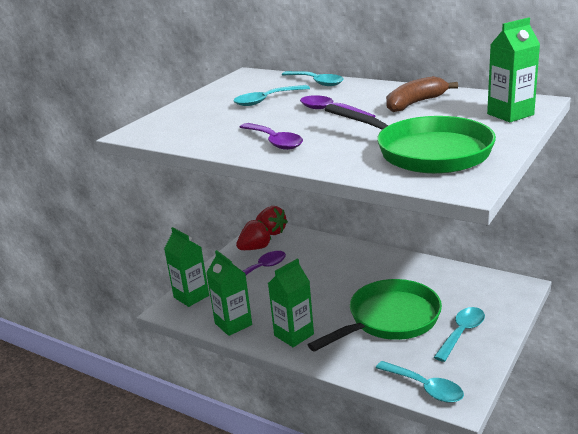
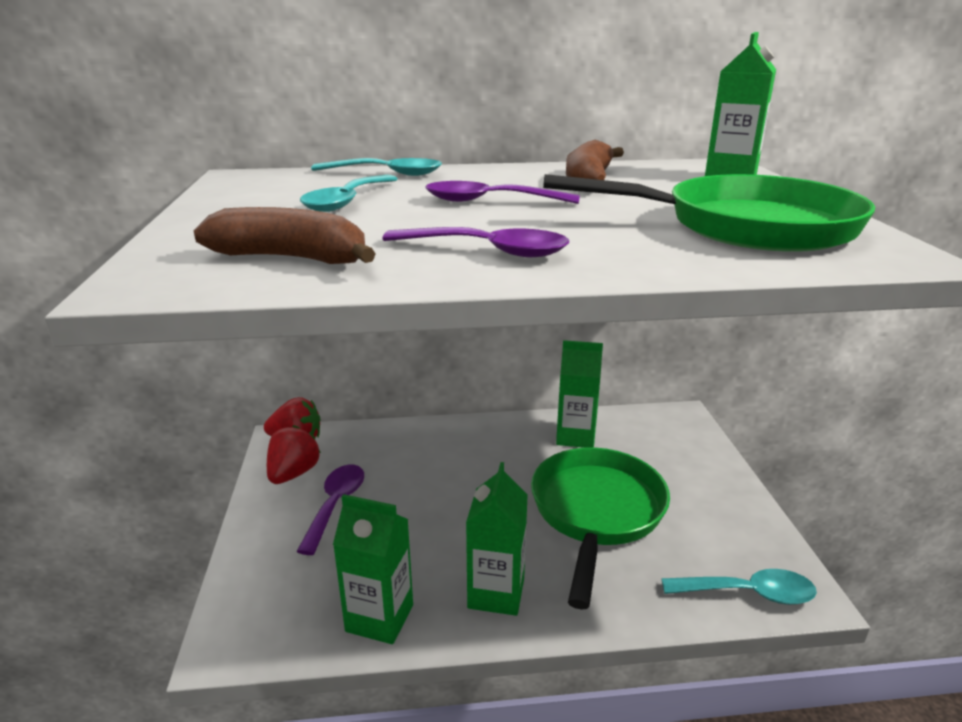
camera: 40 degrees left, 0 degrees up
green carton [164,227,209,307] -> green carton moved to [556,340,603,448]
turquoise spoon [434,307,485,362] -> none
none -> brown banana [194,207,376,264]

